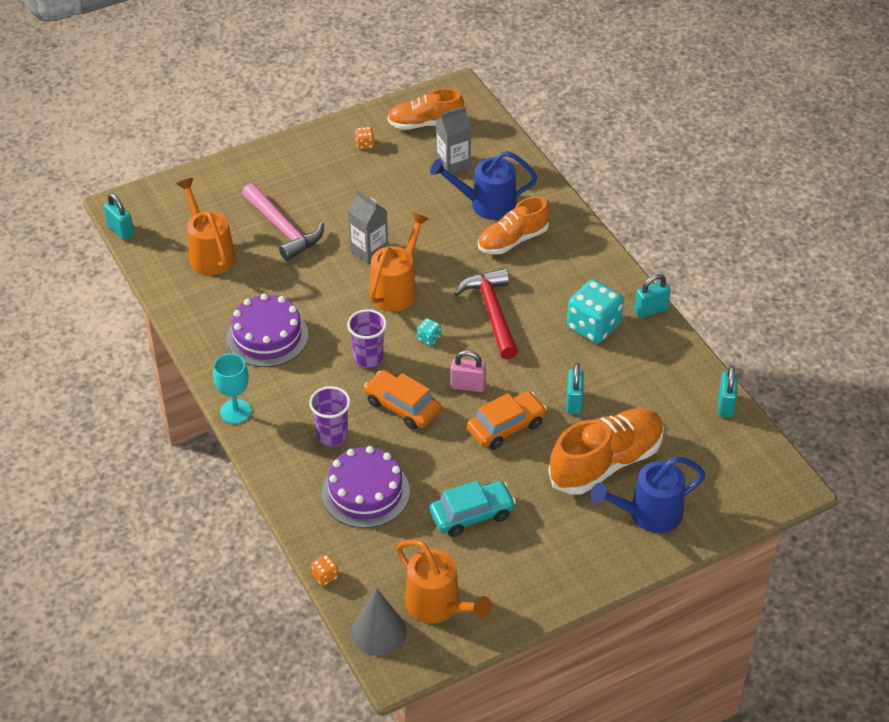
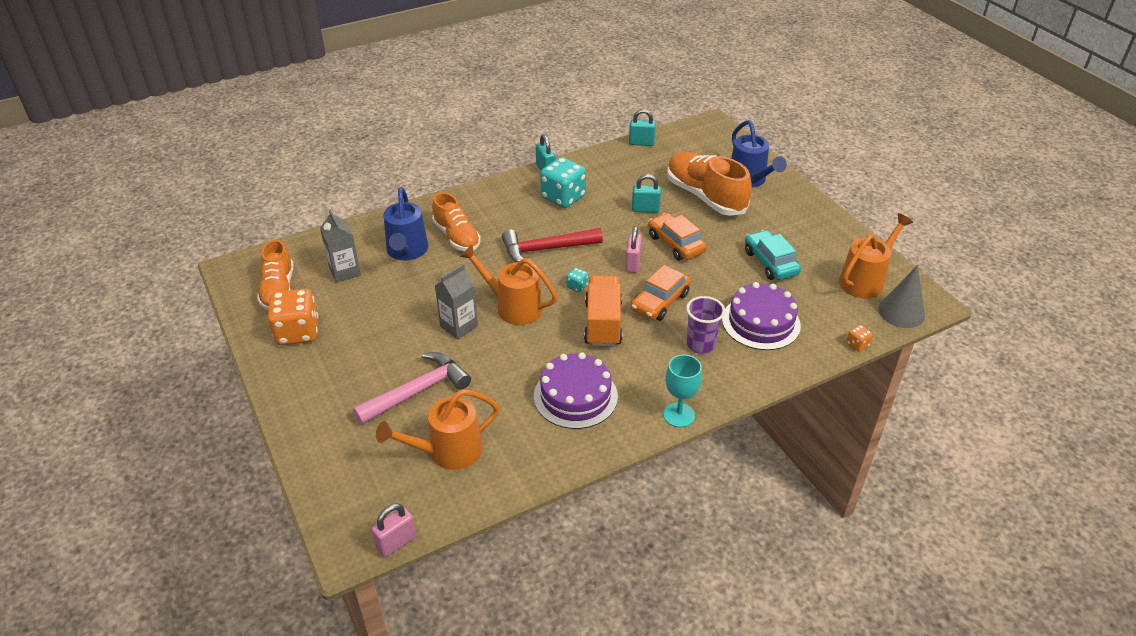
camera: 90 degrees left, 5 degrees down
turquoise padlock [104,193,134,240] -> pink padlock [371,503,416,557]
purple cup [347,309,387,368] -> orange truck [584,275,623,347]
orange dice [355,127,374,150] -> orange dice [268,289,318,345], size x2.30

